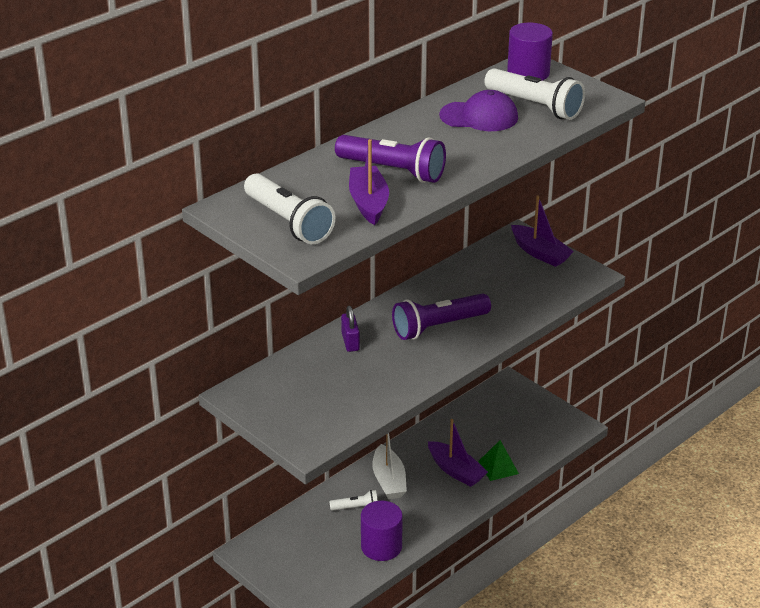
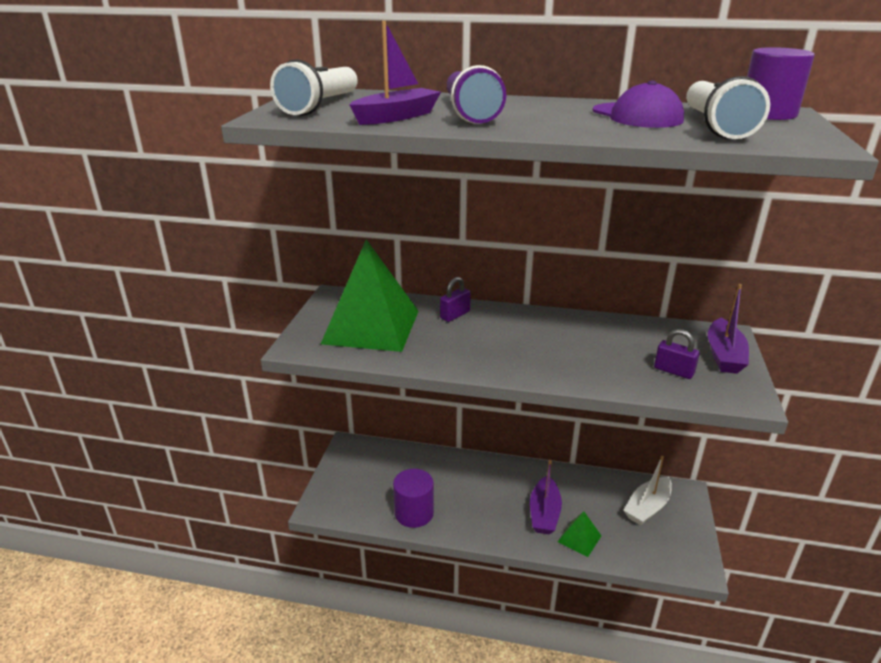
camera: 55 degrees right, 5 degrees down
white flashlight [329,490,378,511] -> none
white boat [372,433,407,499] -> white boat moved to [623,456,672,525]
purple flashlight [392,293,491,340] -> none
none -> green pyramid [321,240,419,352]
none -> purple padlock [654,329,700,379]

